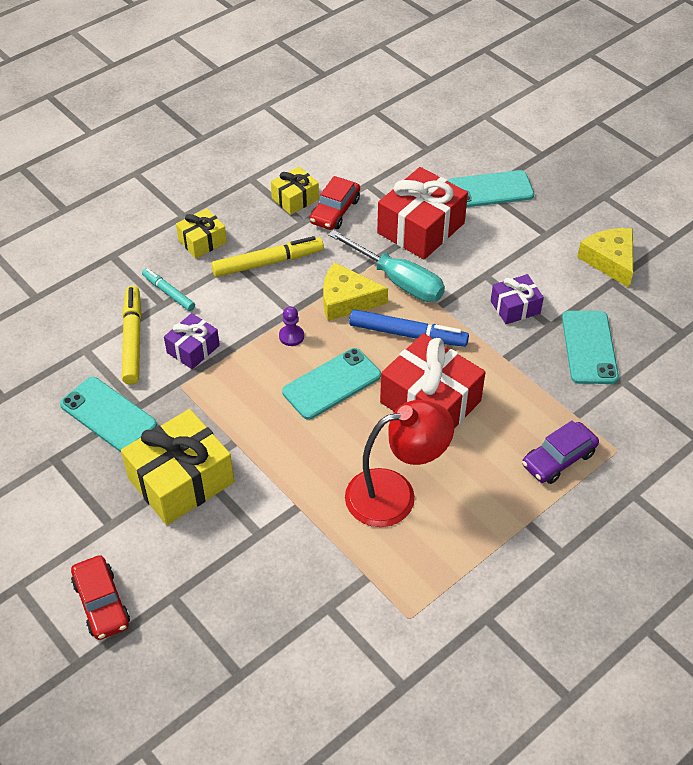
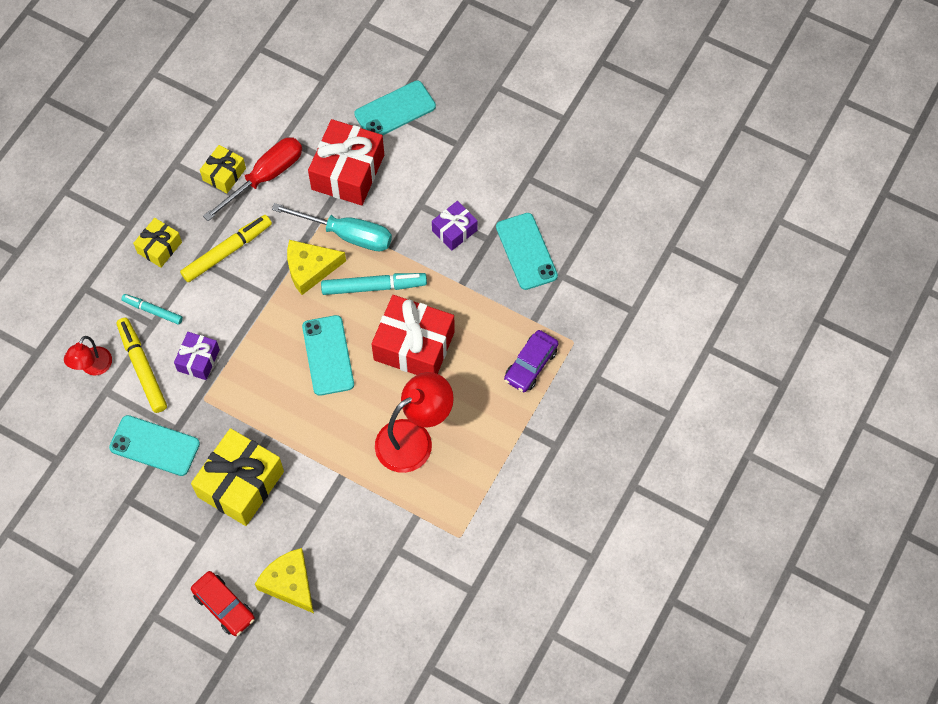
camera: 20 degrees left, 15 degrees up
purple pawn [279,306,304,346] -> none
turquoise phone [282,348,381,420] -> turquoise phone turned 45 degrees counterclockwise [302,315,354,396]
red car [310,176,360,230] -> red screwdriver [203,137,302,221]
blue marker [349,309,469,347] -> turquoise marker [321,273,427,295]
yellow cheese [577,228,633,288] -> yellow cheese moved to [255,548,314,613]
none -> red lamp [64,336,112,375]

